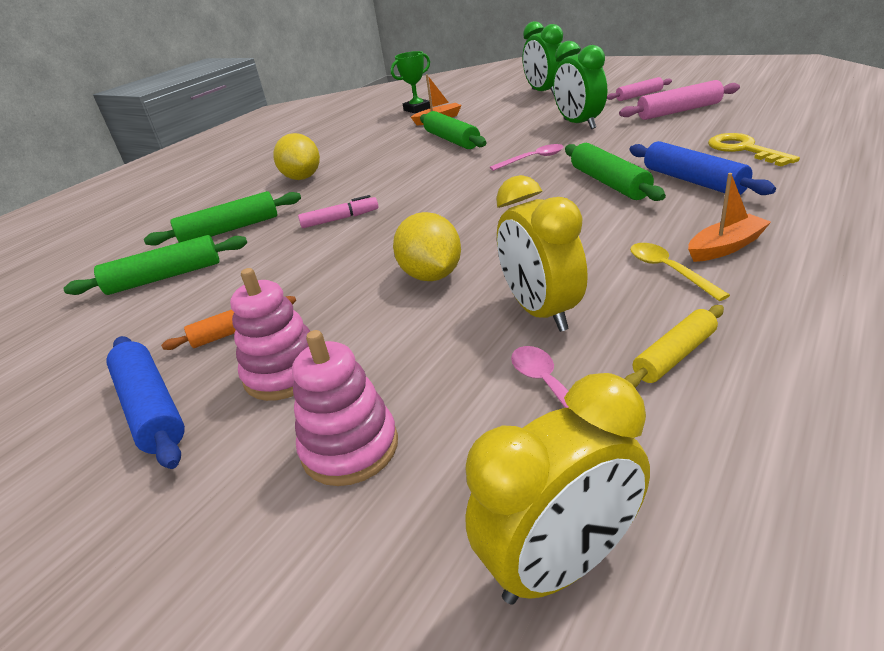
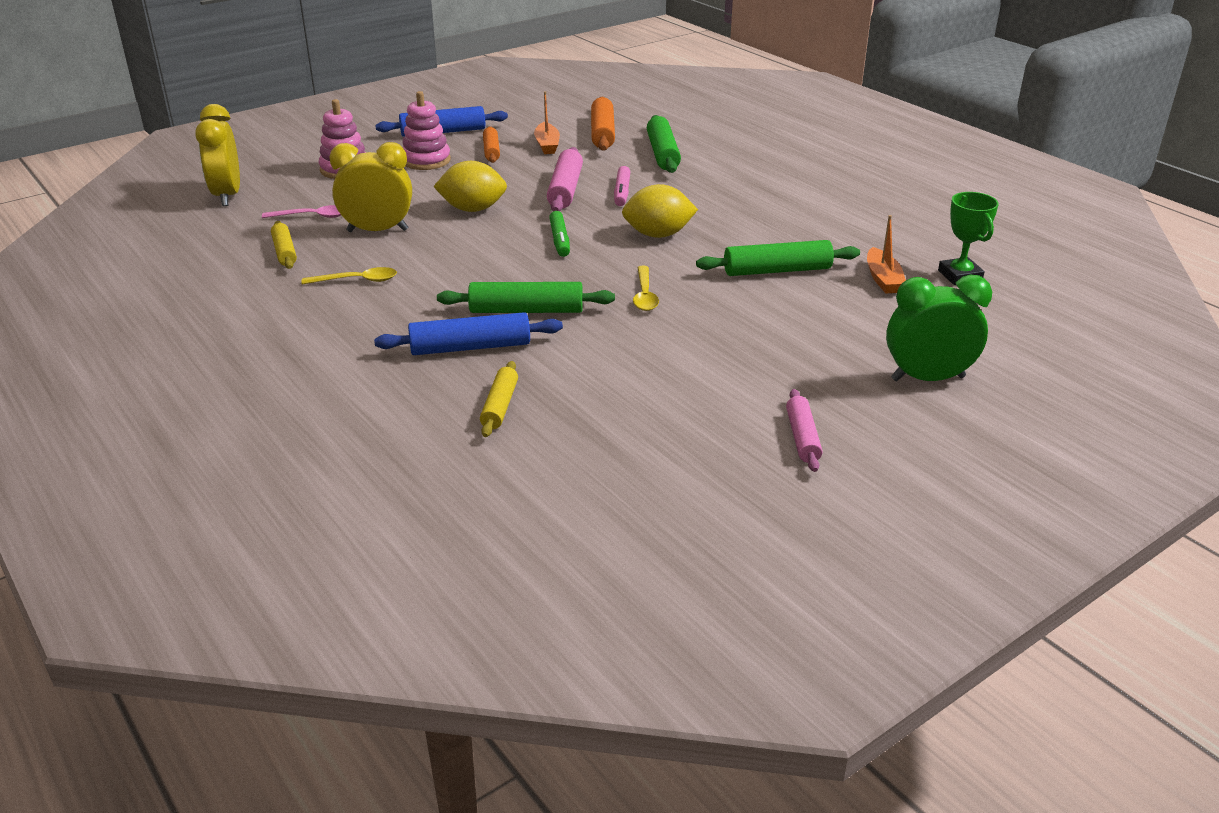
camera: 105 degrees right, 0 degrees up
green rolling pin [63,235,247,295] -> orange rolling pin [591,97,615,151]
yellow lemon [273,133,320,180] -> yellow lemon moved to [622,184,698,238]
pink spoon [490,144,564,171] -> yellow spoon [633,266,659,311]
green clock [553,41,607,129] -> none
pink rolling pin [619,80,740,120] -> pink rolling pin moved to [547,147,583,212]
orange boat [688,173,771,262] -> orange boat moved to [534,91,560,154]
yellow key [708,133,800,166] -> yellow rolling pin [480,361,518,437]
none -> green marker [549,211,570,257]

